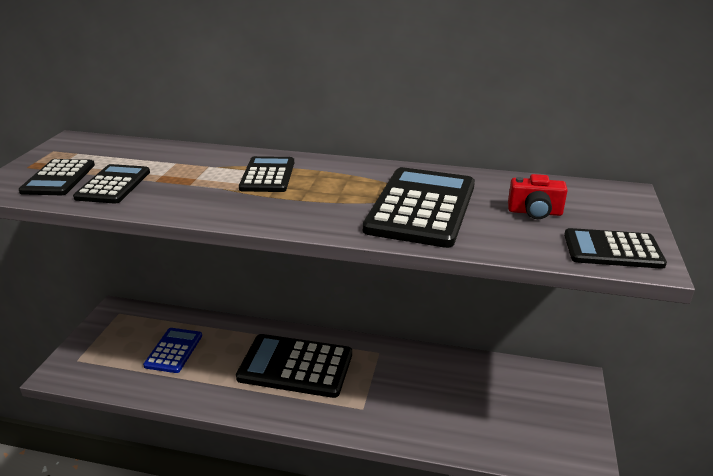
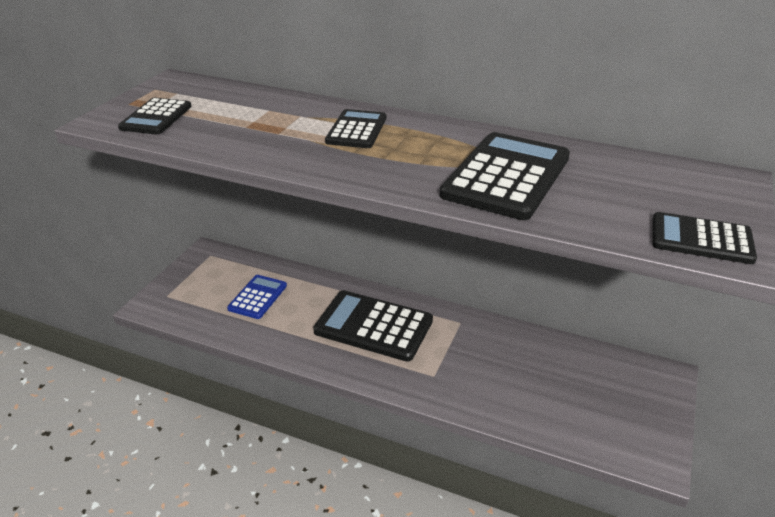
camera: 10 degrees right, 5 degrees up
black calculator [73,164,150,204] -> none
red camera [508,174,568,219] -> none

